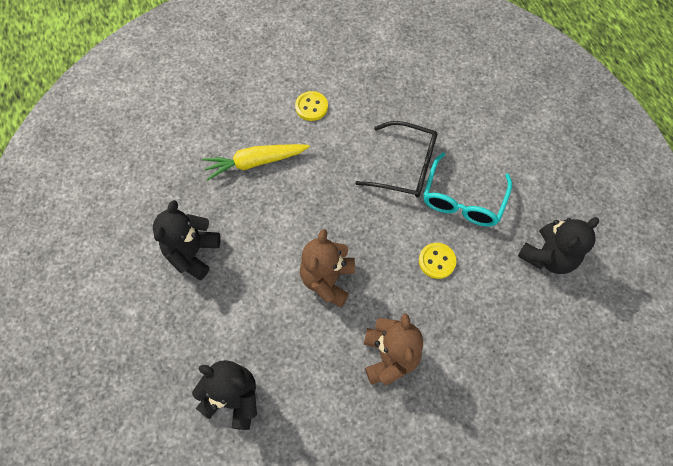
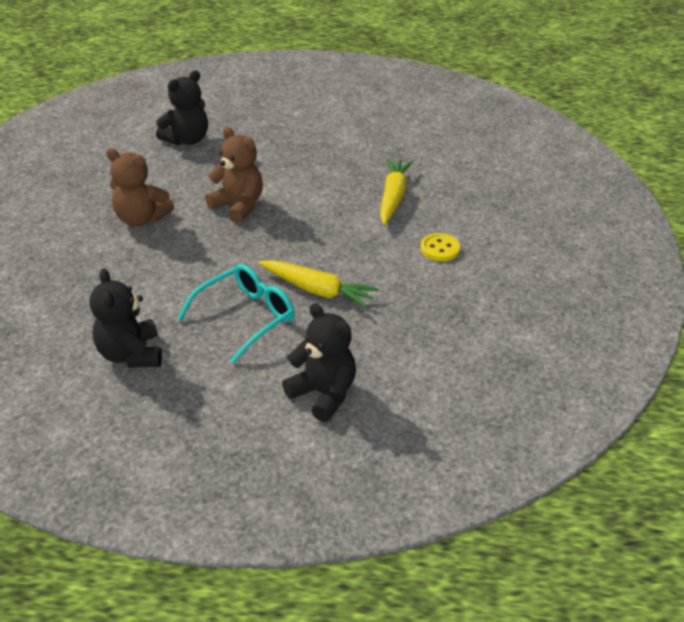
camera: 115 degrees right, 25 degrees down
black teddy bear [153,200,221,280] -> black teddy bear moved to [282,303,356,422]
black glasses [355,121,437,198] -> yellow carrot [258,260,379,308]
yellow button [419,243,456,279] -> none
turquoise glasses [423,153,512,227] -> turquoise glasses turned 90 degrees clockwise [177,264,295,364]

